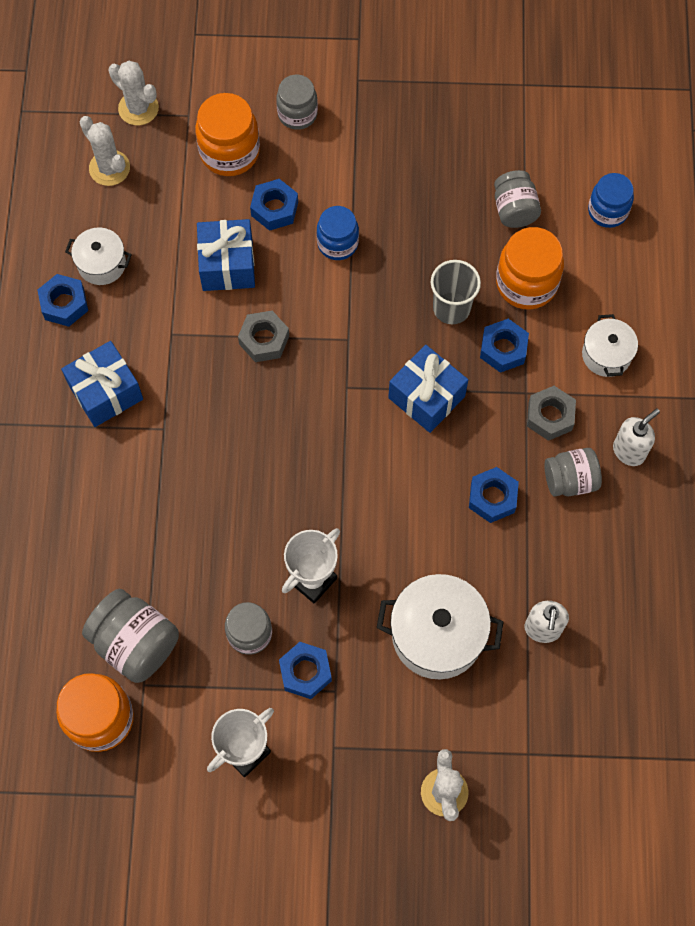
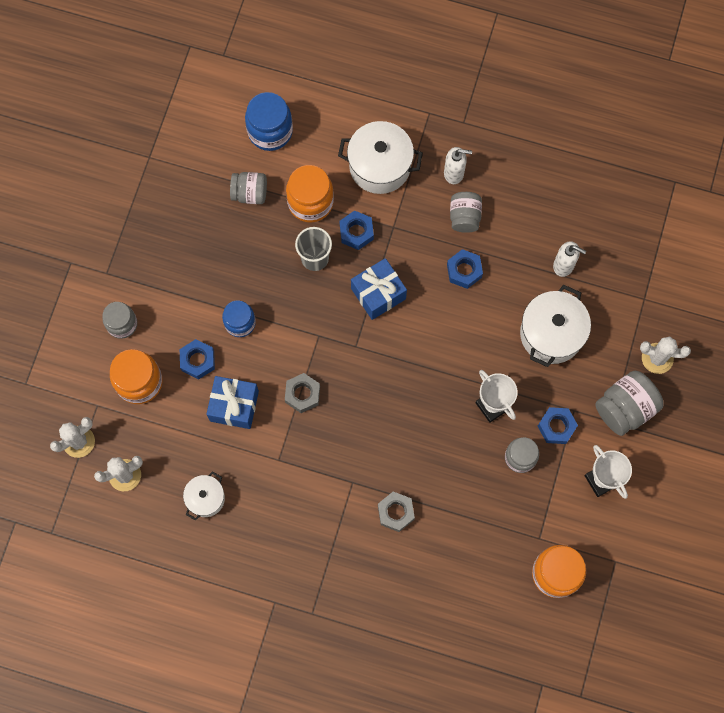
camera: 75 degrees left, 5 degrees up
blue nut [38,274,88,327] -> none
blue gift [61,341,143,427] -> none
grey jar [82,589,179,683] -> grey jar moved to [595,371,664,436]
grey nut [527,386,576,441] -> grey nut moved to [378,492,415,532]
white pot [582,314,638,377] -> white pot [338,121,423,194], size x1.72
blue jar [588,173,634,228] -> blue jar [245,92,293,151], size x1.50
white soap dispenser [613,409,660,466] -> white soap dispenser turned 120 degrees clockwise [444,147,472,184]

